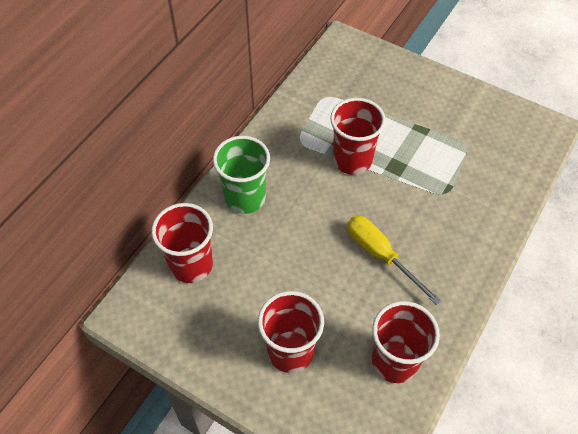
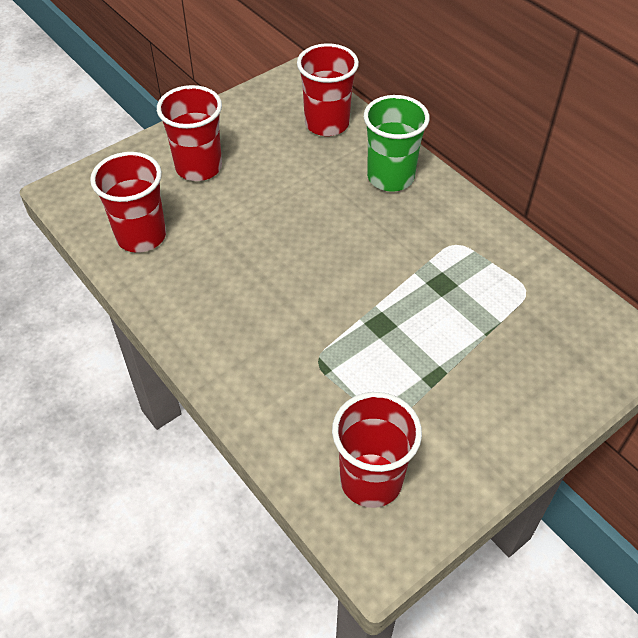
camera: 110 degrees right, 5 degrees down
red cup [330,98,386,175] -> red cup moved to [332,392,422,508]
yellow screwdriver [347,215,441,305] -> none

